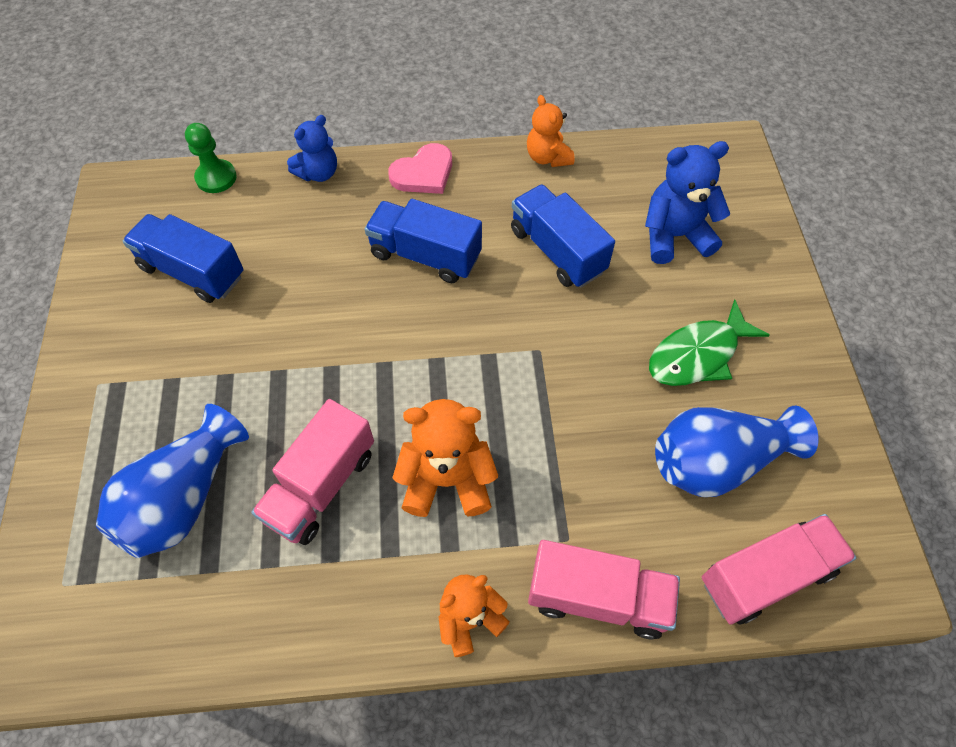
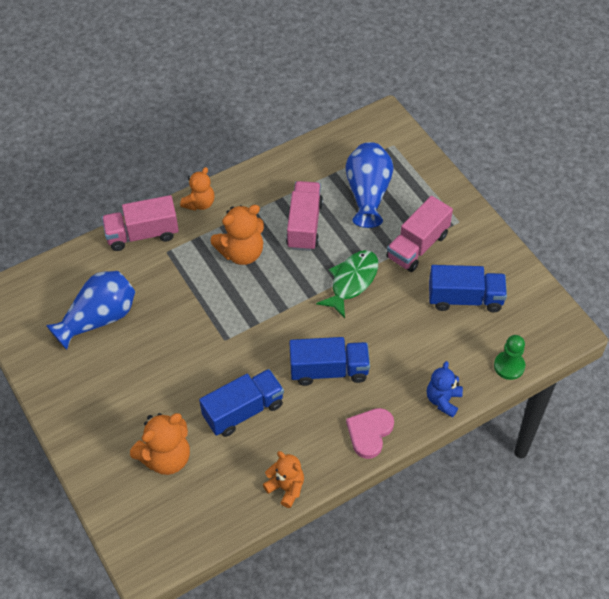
camera: 155 degrees right, 5 degrees down
blue truck [511,184,615,288] -> blue truck turned 60 degrees counterclockwise [199,369,284,437]
blue teddy bear [645,141,730,264] -> orange teddy bear [130,413,190,475]
green fish [649,300,770,386] -> green fish moved to [316,250,378,318]
pink truck [702,514,856,625] -> pink truck moved to [387,196,453,272]

